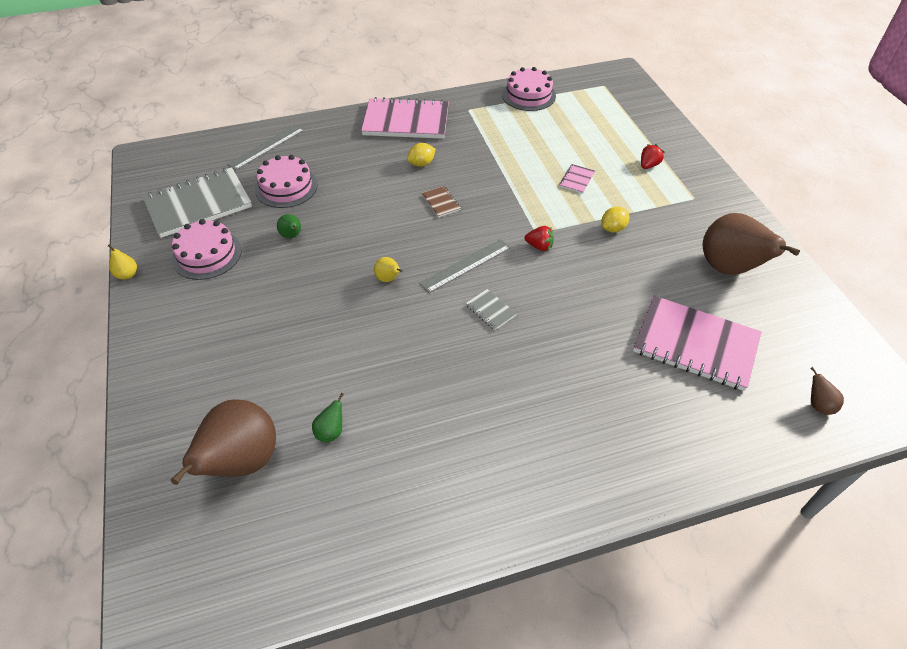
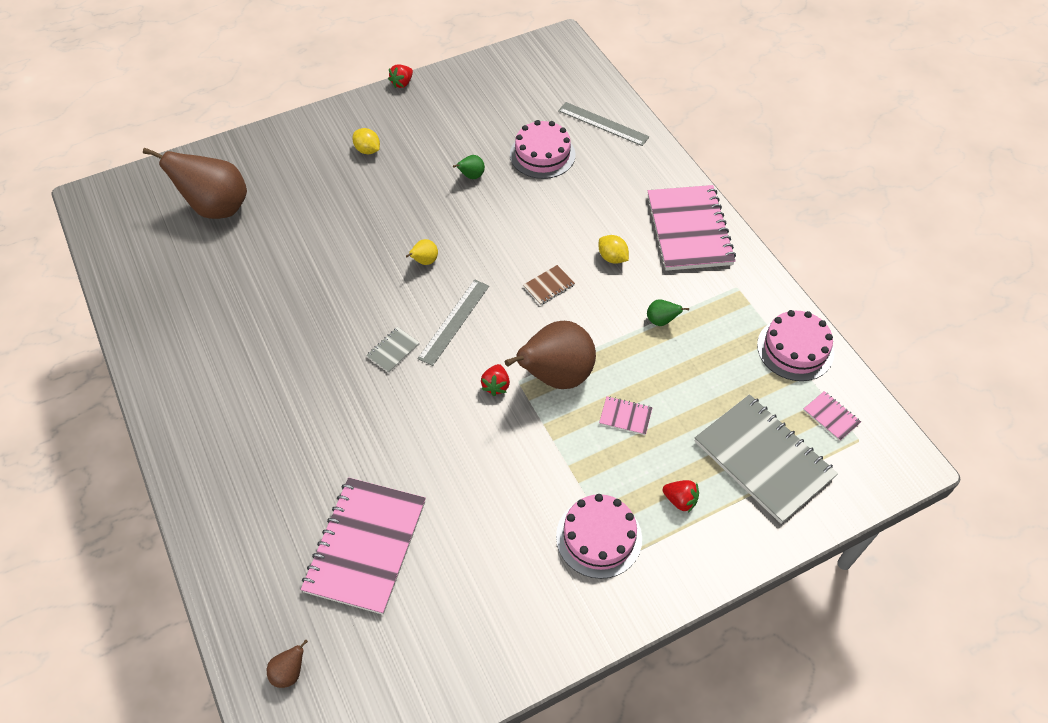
camera: 80 degrees right, 5 degrees up
yellow pear [108,244,137,280] -> red strawberry [388,64,413,88]
grey notebook [142,167,252,238] -> grey notebook moved to [695,394,838,524]
pink cake [172,219,242,280] -> pink cake moved to [556,494,642,579]
green pear [312,393,344,443] -> green pear moved to [647,299,689,326]
grey ruler [419,239,511,293] -> grey ruler turned 75 degrees clockwise [418,279,489,366]
yellow lemon [601,206,629,233] -> yellow lemon moved to [352,128,380,154]
brown pear [702,213,800,275] -> brown pear moved to [505,321,596,389]
none -> pink notebook [803,391,861,441]

